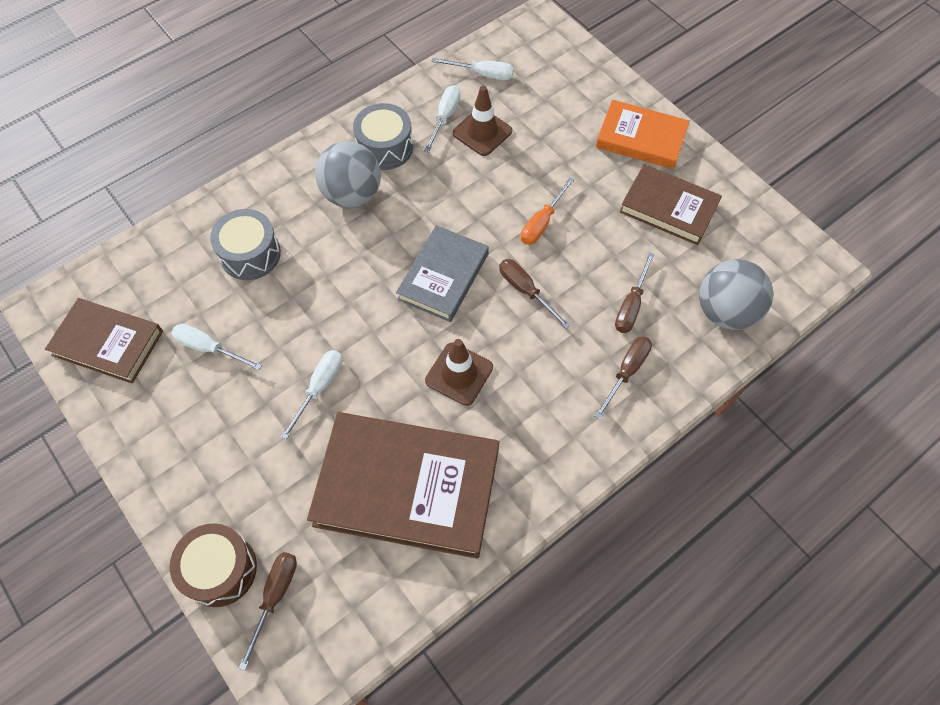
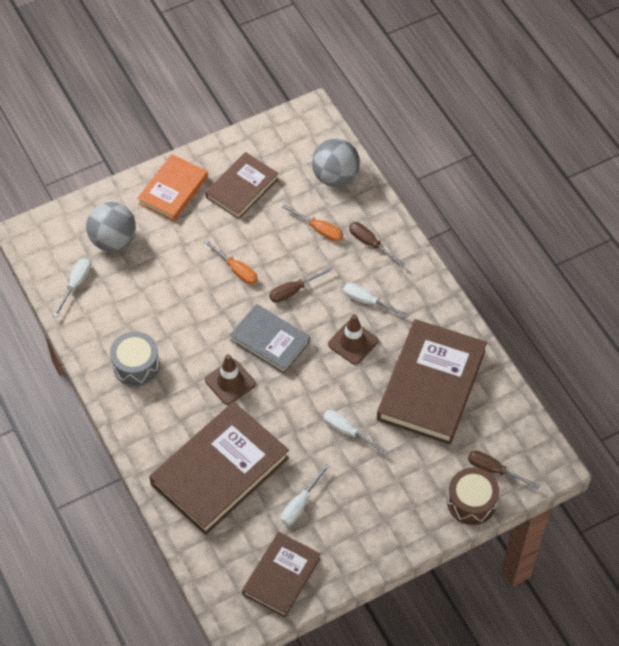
camera: 80 degrees left, 5 degrees down
grey drum [210,209,281,280] -> brown book [149,402,289,535]
grey ball [315,141,381,208] -> grey ball moved to [86,202,136,252]
white screwdriver [424,85,460,152] -> white screwdriver moved to [343,283,409,318]
brown traffic cone [453,86,512,156] -> brown traffic cone moved to [205,354,256,405]
brown screwdriver [615,252,655,333] -> orange screwdriver [282,205,343,242]

